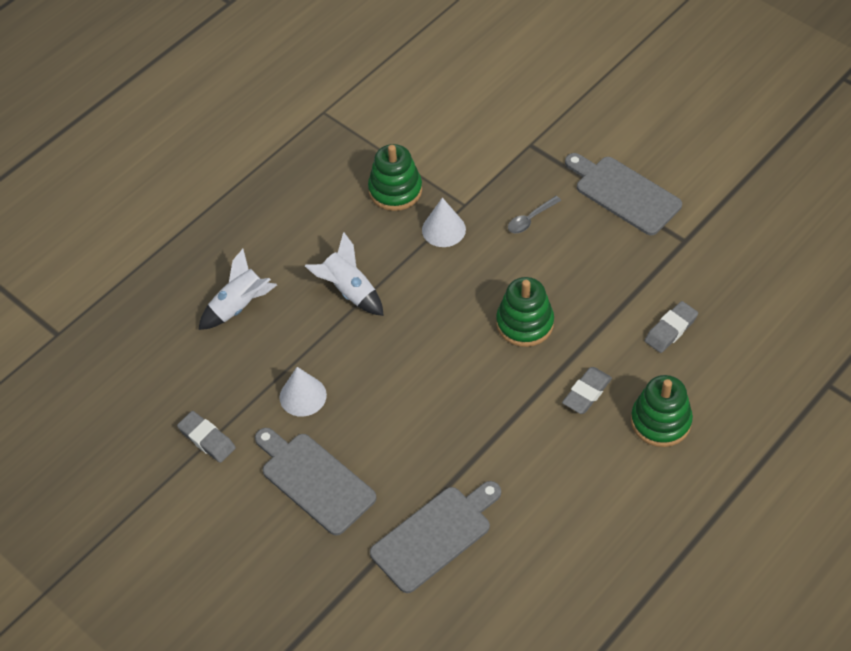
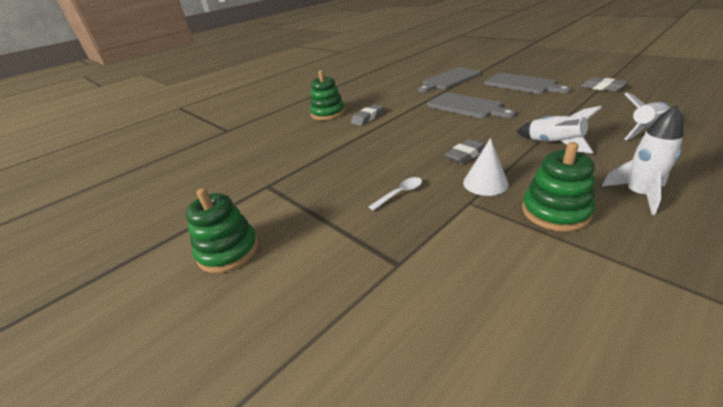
camera: 175 degrees left, 20 degrees down
white cone [280,367,327,417] -> none
green stacking toy [496,277,554,347] -> green stacking toy moved to [186,188,259,273]
grey spoon [508,196,561,233] -> white spoon [368,177,422,211]
grey cutting board [565,153,682,235] -> grey cutting board moved to [427,93,516,118]
grey eraser [645,301,698,353] -> grey eraser moved to [445,139,486,164]
none -> white rocket [601,105,683,215]

